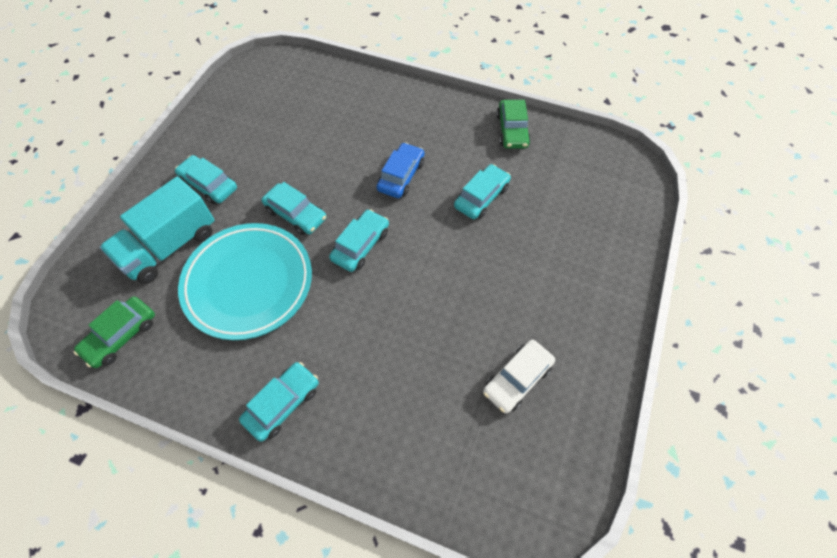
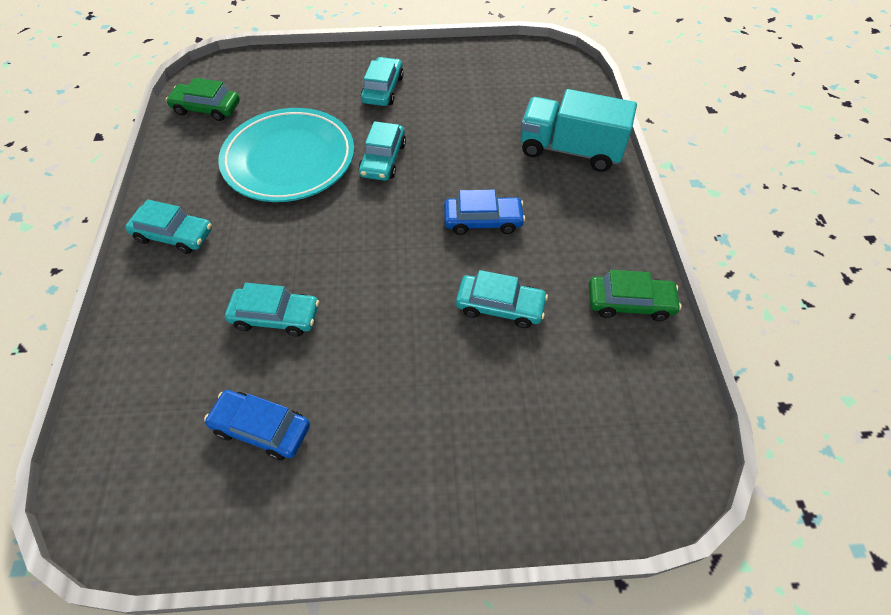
camera: 65 degrees right, 5 degrees down
turquoise truck [99,177,215,284] -> turquoise truck moved to [521,89,637,172]
turquoise car [329,209,389,272] -> turquoise car moved to [225,283,319,337]
white car [483,340,555,413] -> blue car [204,390,310,460]
green car [497,100,531,149] -> green car turned 150 degrees counterclockwise [589,270,681,321]

